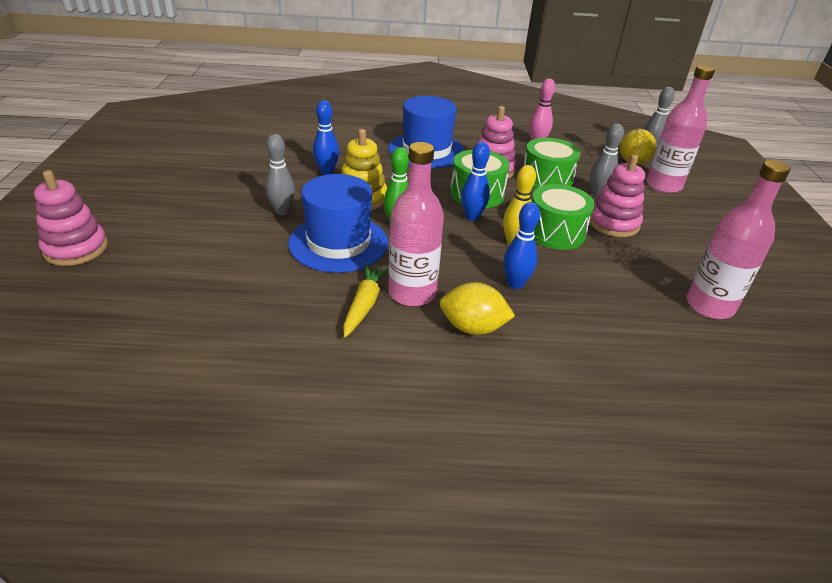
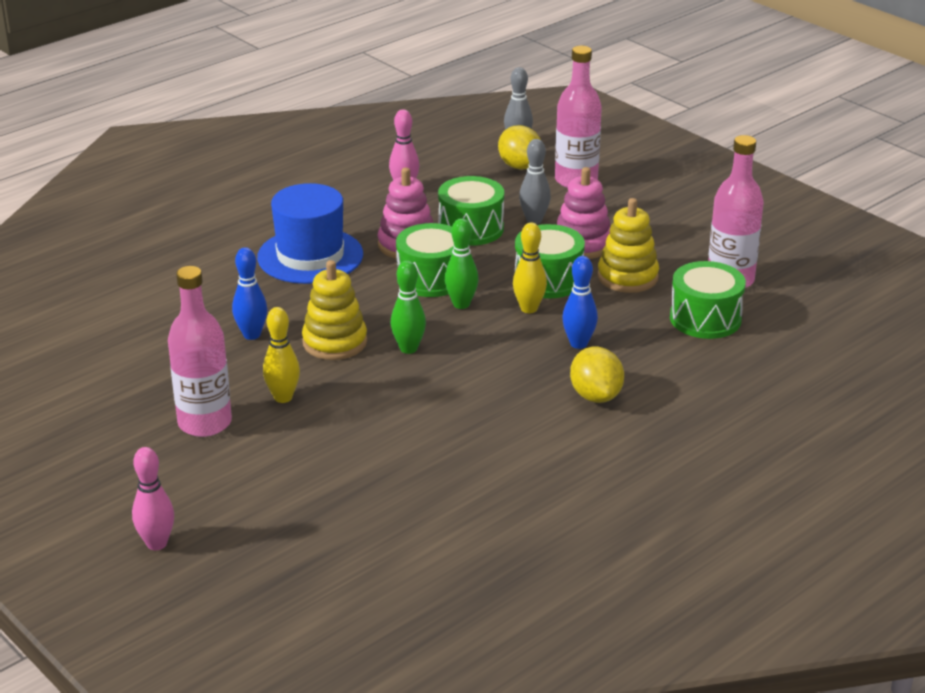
camera: 40 degrees left, 5 degrees down
pink stacking toy [34,170,108,266] -> pink bowling pin [132,447,174,550]
grey bowling pin [265,134,295,215] -> yellow bowling pin [263,307,300,403]
blue hat [288,174,388,273] -> none
yellow carrot [343,263,389,337] -> none
pink bottle [388,142,444,306] -> pink bottle moved to [168,266,232,437]
yellow lemon [440,282,515,335] -> yellow lemon turned 75 degrees counterclockwise [570,346,624,403]
blue bowling pin [461,142,490,221] -> green bowling pin [445,218,478,309]
none -> yellow stacking toy [597,198,659,293]
none -> green drum [670,261,746,339]

